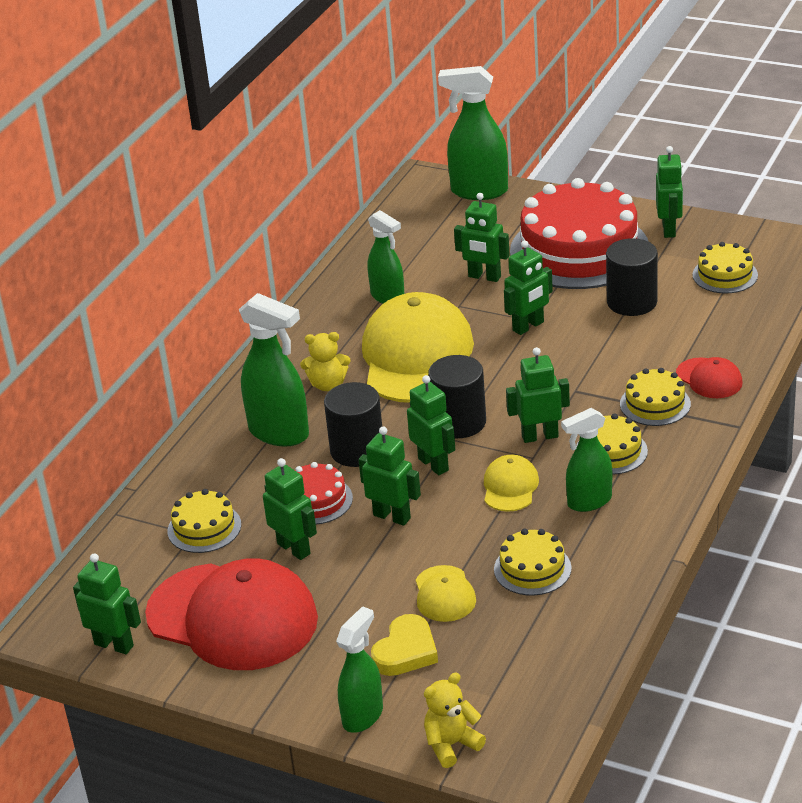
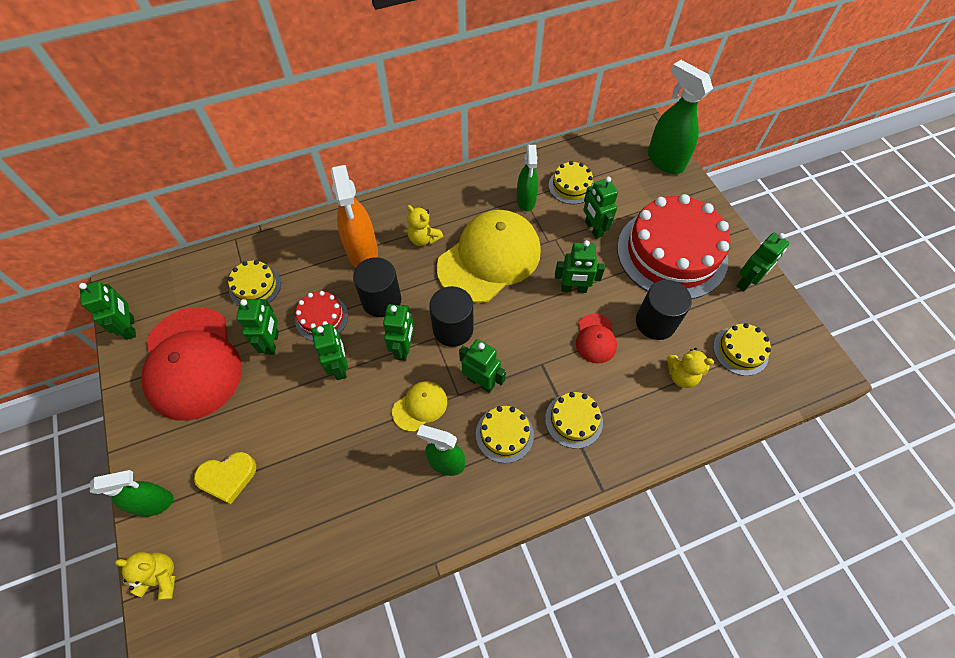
camera: 40 degrees right, 25 degrees up
green spray bottle [239,293,309,447] -> orange spray bottle [331,165,378,267]
yellow cap [416,565,476,622] -> none
yellow cake [494,529,572,596] -> yellow cake moved to [549,161,594,204]
red cap [676,357,743,398] -> red cap moved to [576,314,617,364]
none -> yellow teddy bear [667,348,714,388]

